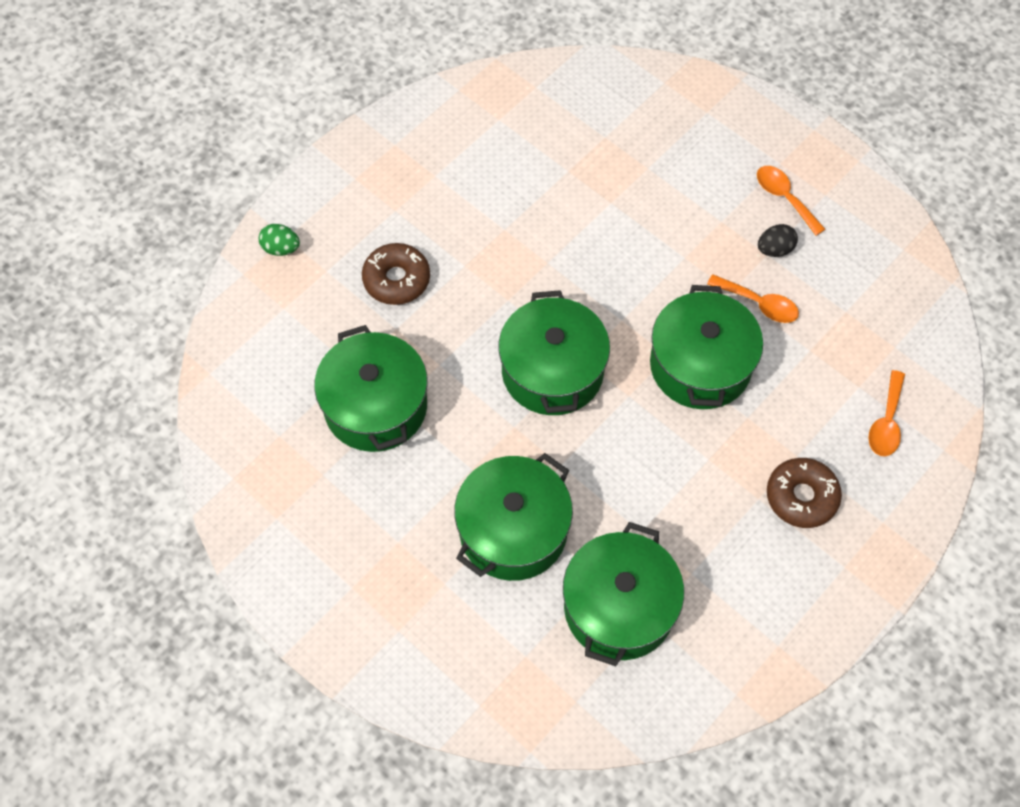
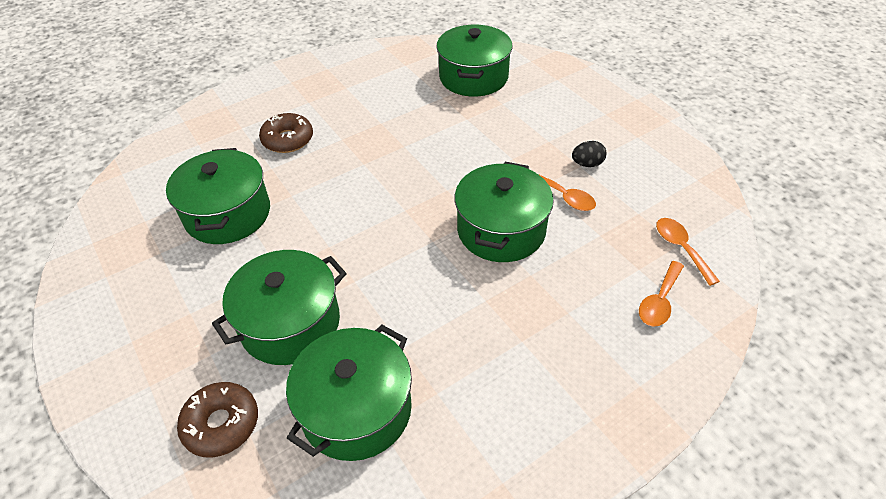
camera: 15 degrees right, 15 degrees down
green egg [259,224,300,256] -> none
green pot [499,290,610,415] -> green pot moved to [436,25,513,97]
orange spoon [757,166,825,236] -> orange spoon moved to [656,218,720,286]
brown donut [767,458,842,528] -> brown donut moved to [177,382,258,458]

